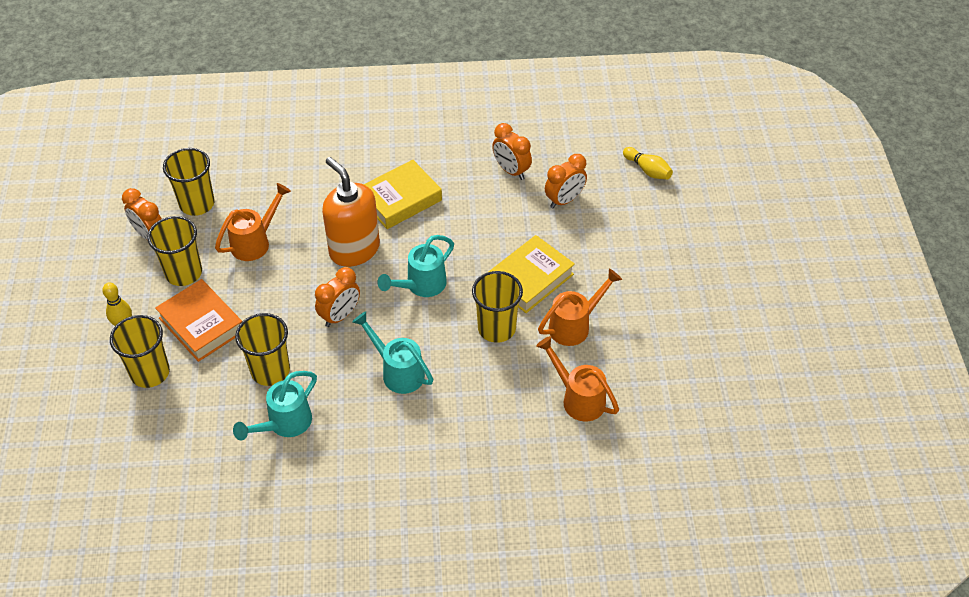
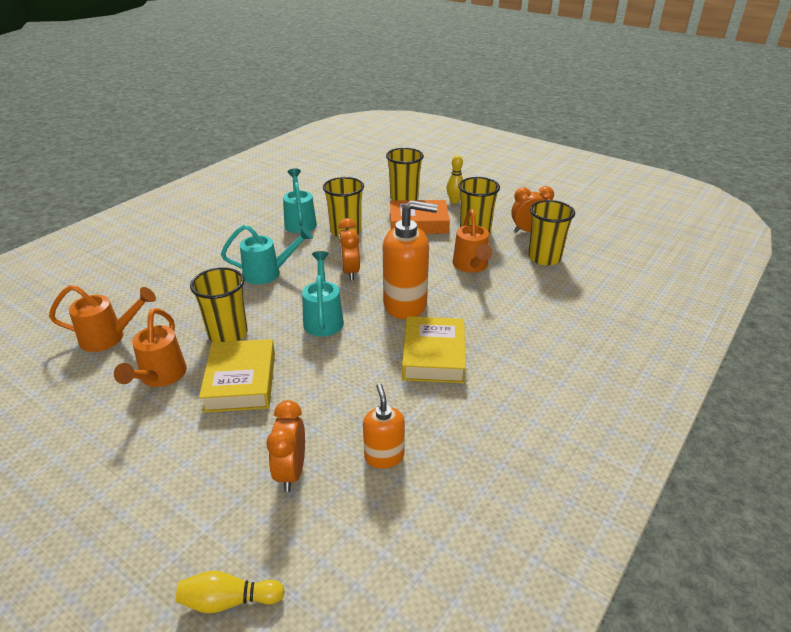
camera: 130 degrees right, 15 degrees down
orange clock [492,123,532,180] -> orange soap dispenser [363,383,405,469]

